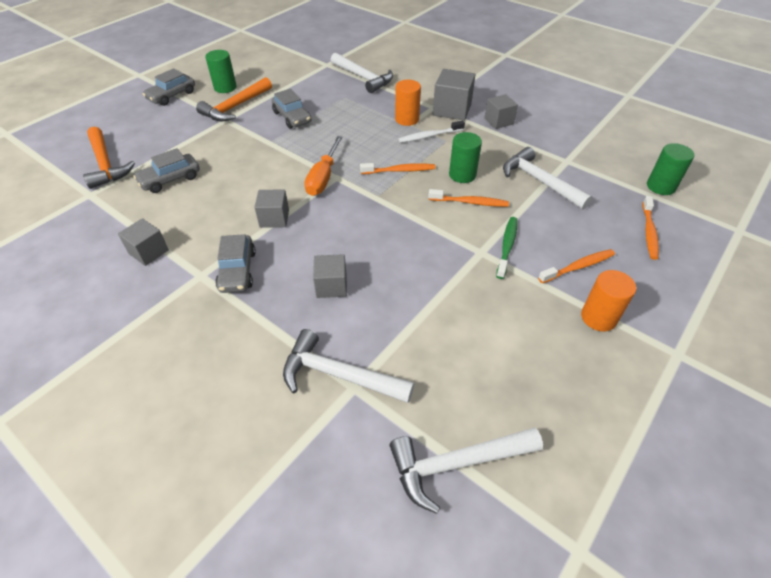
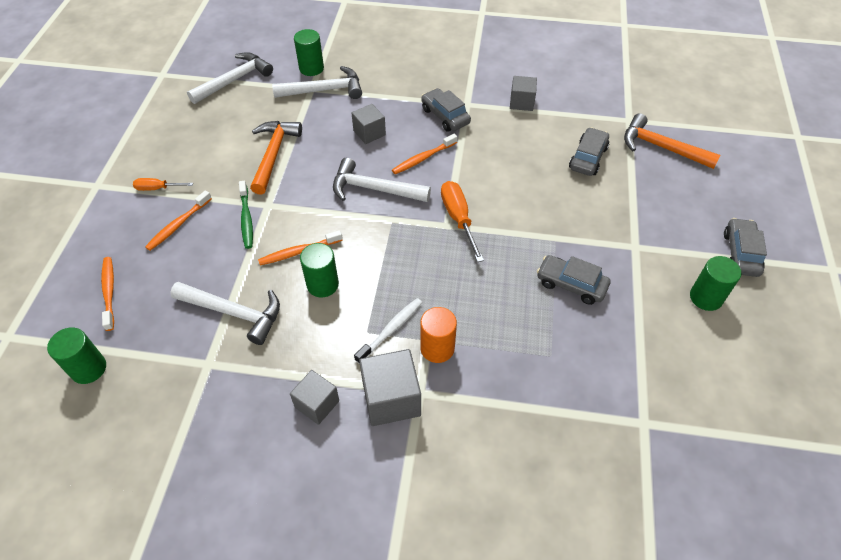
camera: 150 degrees right, 5 degrees up
orange hammer [196,77,272,121] -> orange hammer moved to [250,121,302,195]
grey cube [254,190,289,228] -> none
white hammer [331,53,393,93] -> white hammer moved to [333,158,431,202]
orange toothbrush [360,163,435,174] -> orange toothbrush moved to [392,134,457,174]
orange cylinder [581,270,636,331] -> orange screwdriver [133,178,193,191]
none -> green cylinder [294,29,324,76]

